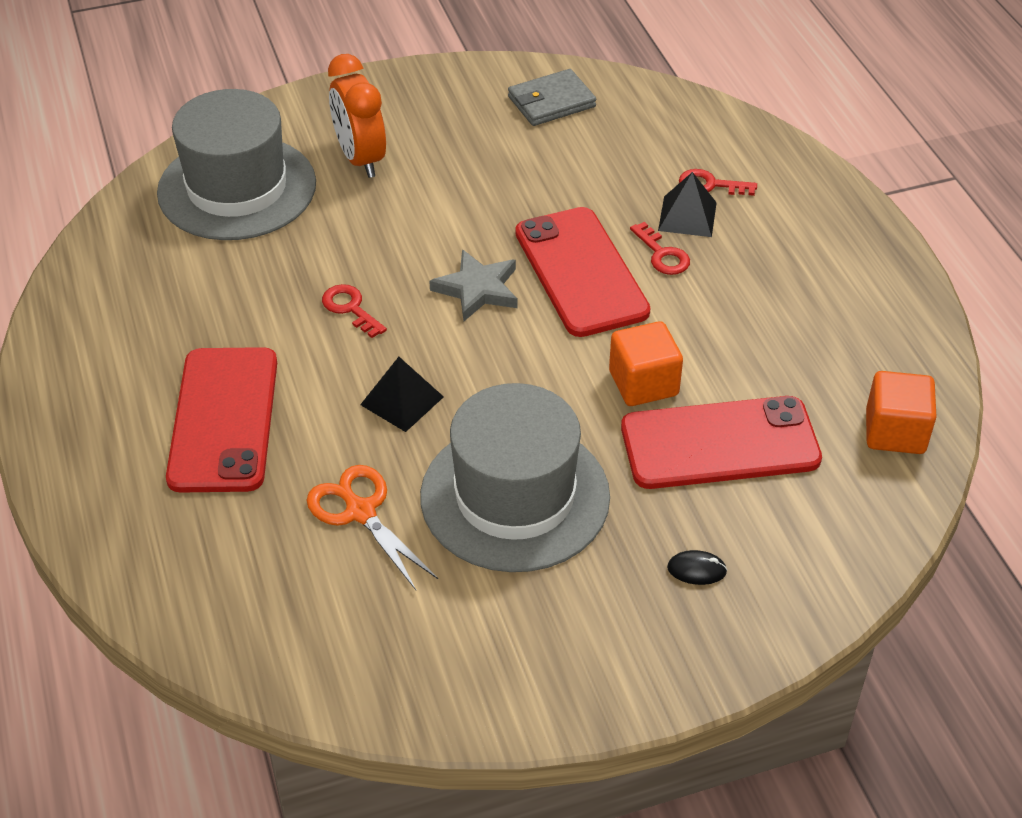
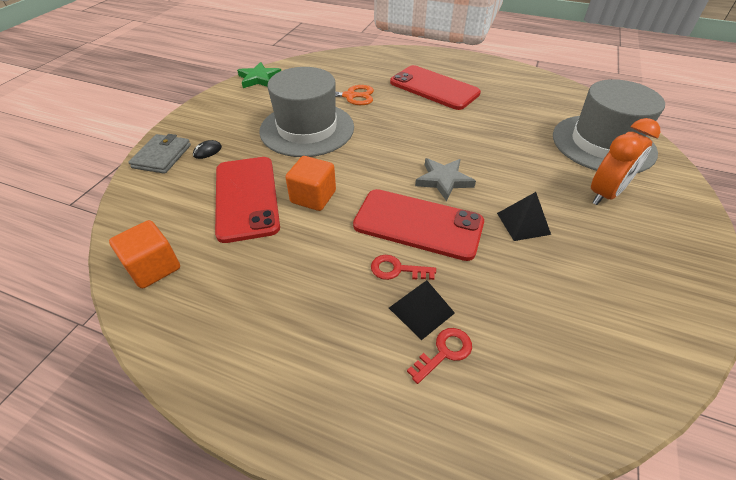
camera: 130 degrees right, 0 degrees up
red key [322,284,387,338] -> none
orange clock [328,54,386,178] -> orange clock turned 120 degrees clockwise [591,118,660,205]
black pyramid [360,357,444,432] -> black pyramid moved to [497,192,551,241]
grey wallet [508,69,596,126] -> grey wallet moved to [128,134,191,174]
red phone [621,396,822,489] -> red phone turned 45 degrees counterclockwise [215,157,280,243]
none -> green star [237,62,281,88]

